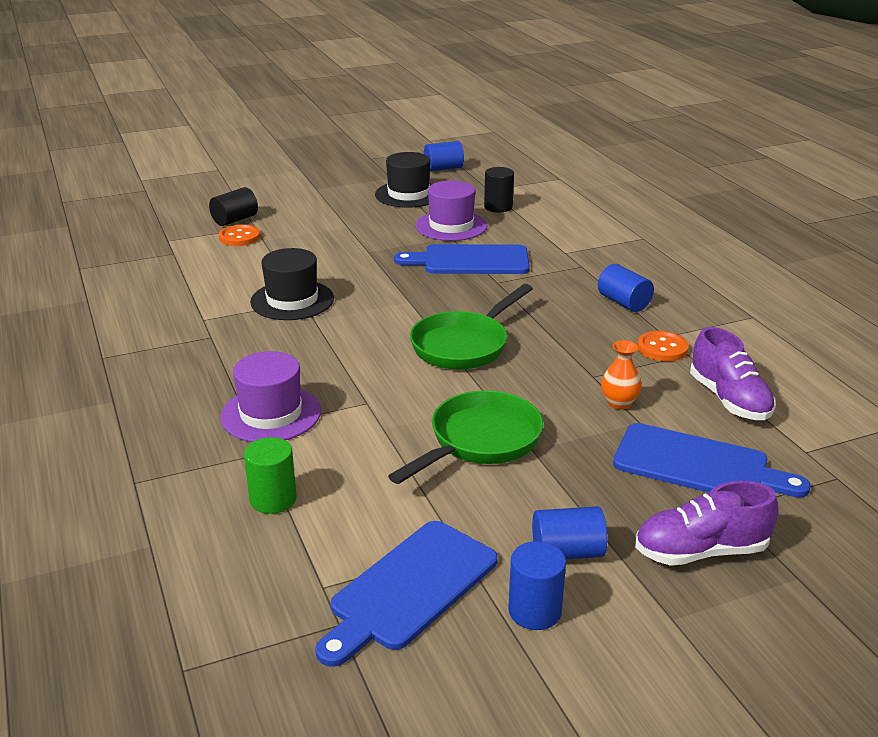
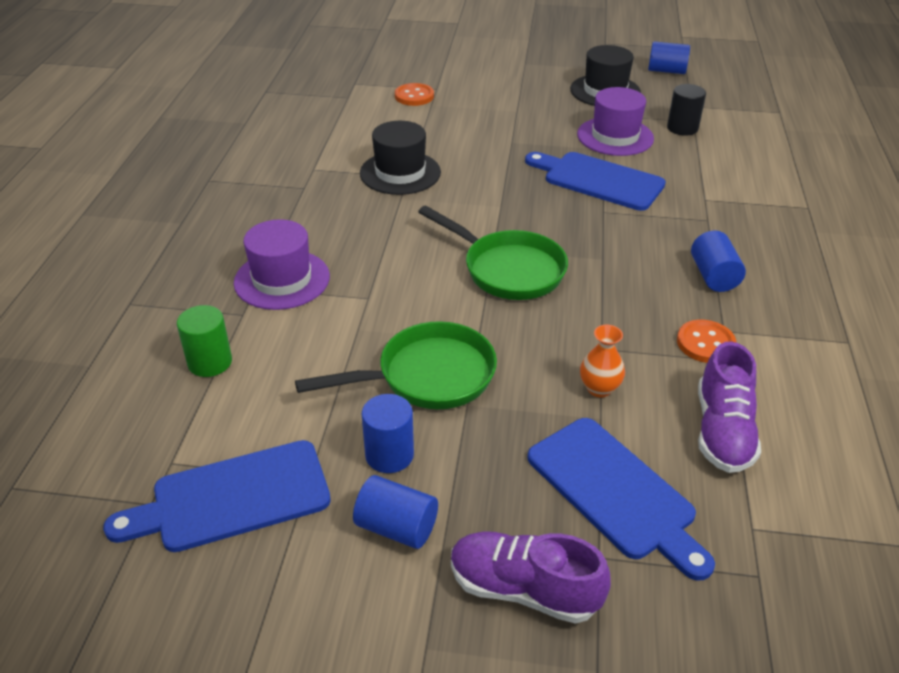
camera: 30 degrees right, 10 degrees up
black cylinder [209,187,258,226] -> none
green pan [410,284,533,370] -> green pan turned 120 degrees counterclockwise [418,206,568,300]
blue cylinder [508,541,566,630] -> blue cylinder moved to [362,394,414,473]

